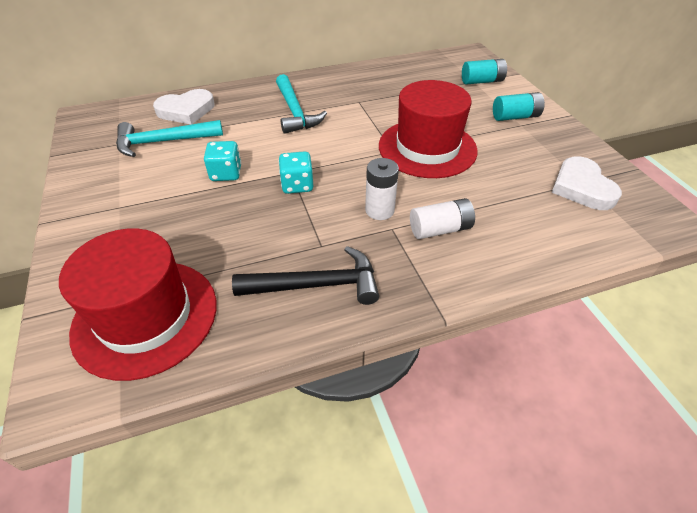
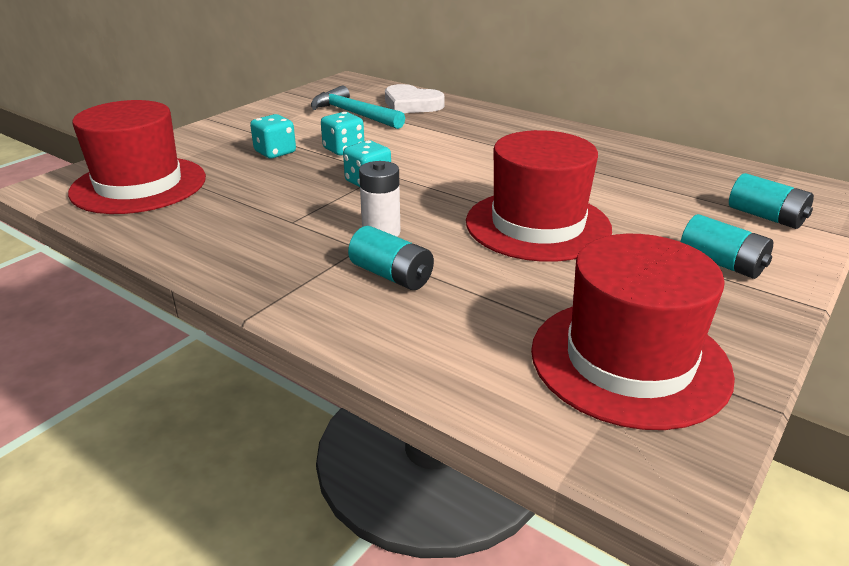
camera: 55 degrees right, 15 degrees down
black hammer [232,246,379,305] -> none
turquoise hammer [276,74,327,134] -> none
white battery [410,198,475,239] -> turquoise battery [348,226,434,290]
white heart [551,156,622,210] -> red hat [531,234,735,430]
none -> turquoise dice [250,114,296,158]

